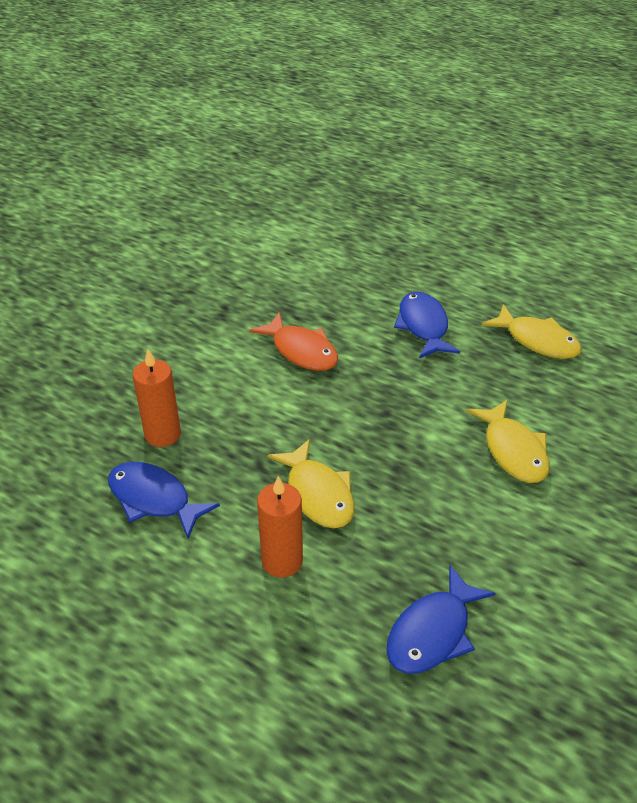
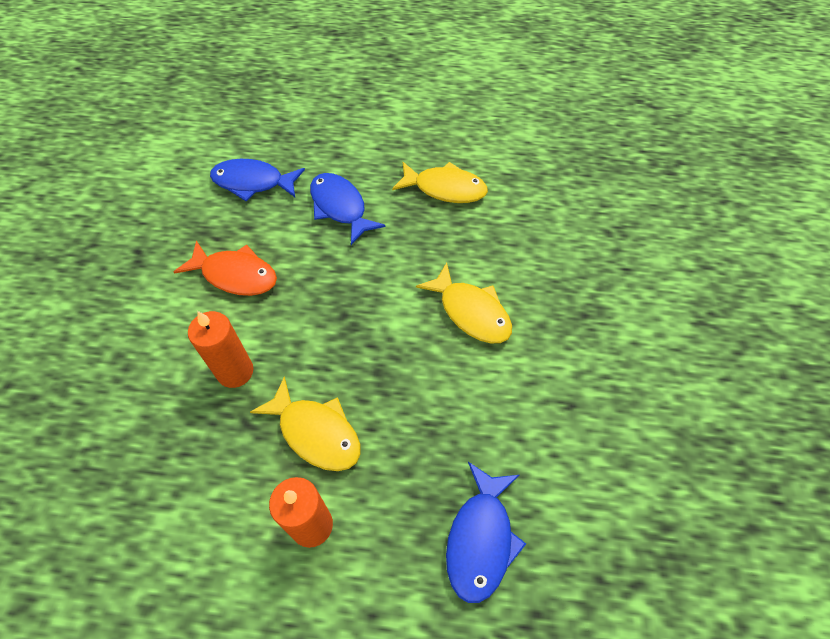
camera: 25 degrees left, 15 degrees up
blue fish [108,462,220,539] -> blue fish moved to [210,159,305,201]
orange candle [133,349,181,447] -> orange candle moved to [188,311,254,388]

